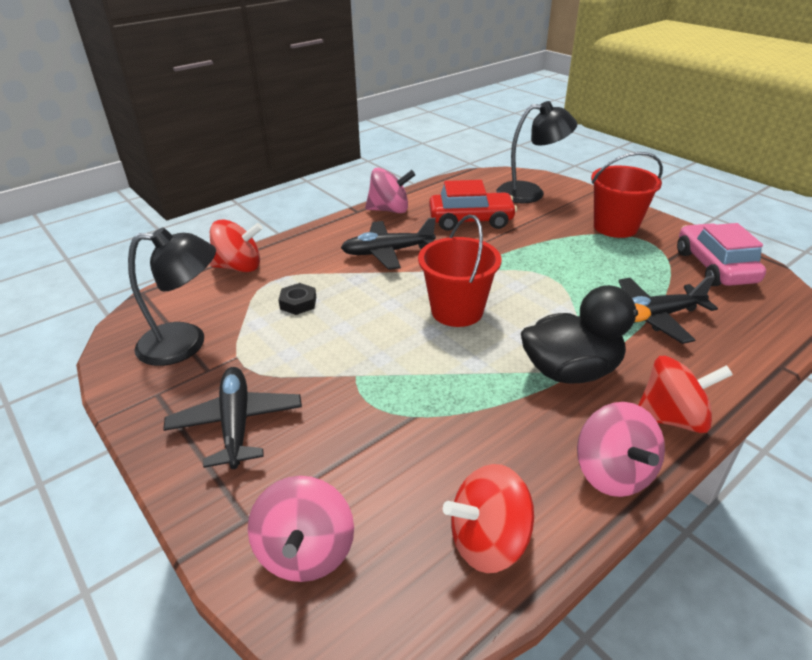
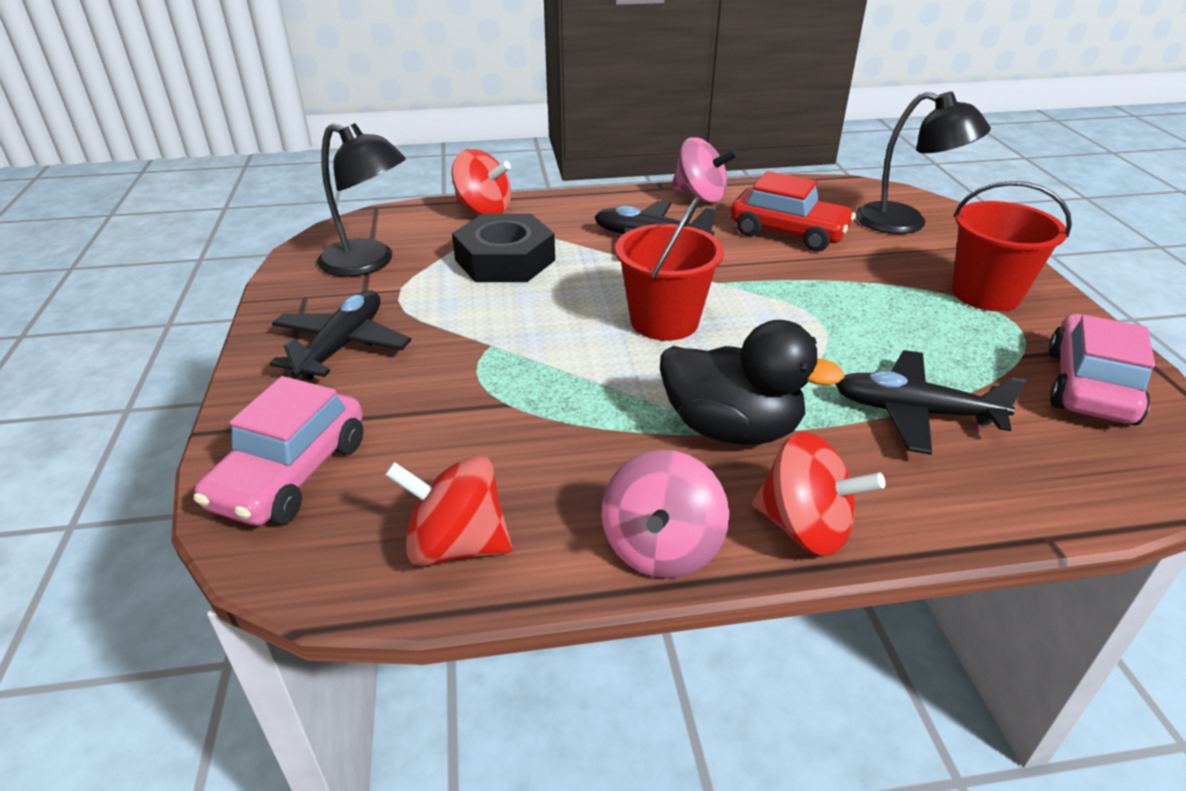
camera: 30 degrees right, 0 degrees up
pink spinning top [248,476,354,582] -> pink car [194,376,363,526]
black nut [279,283,316,315] -> black nut [452,214,555,282], size x2.15

